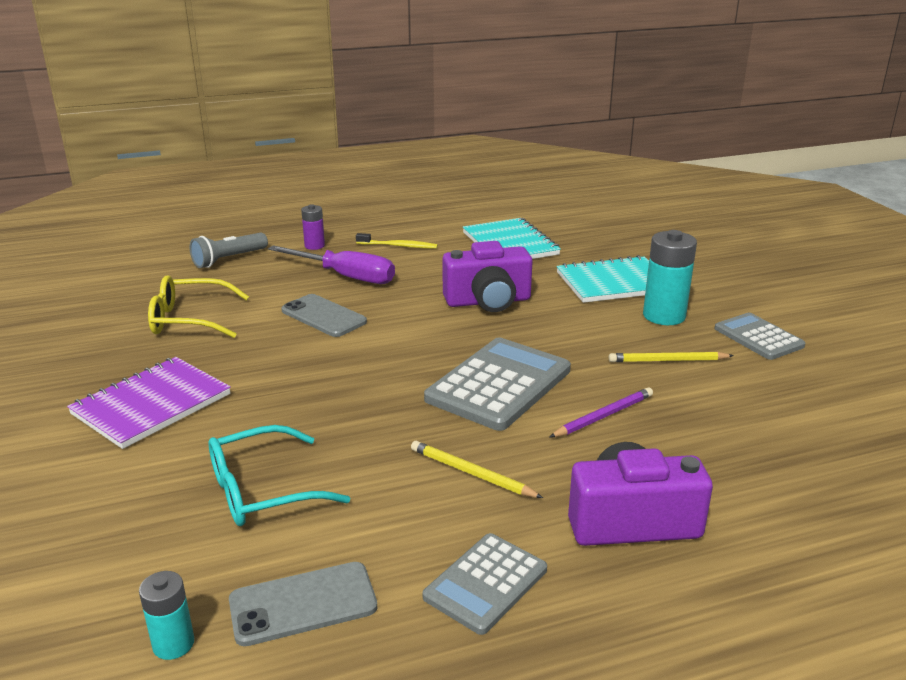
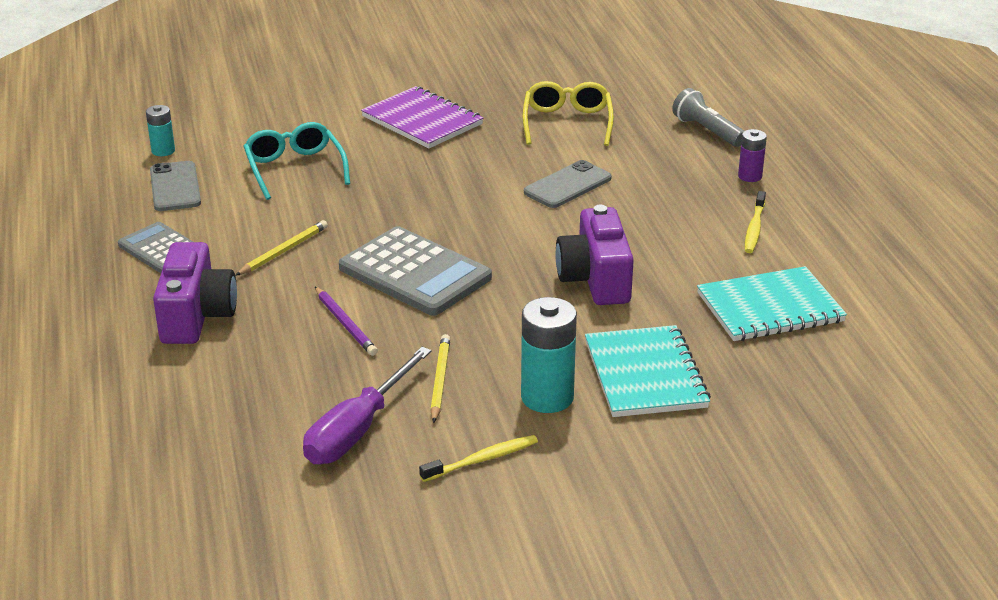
camera: 95 degrees right, 5 degrees up
purple screwdriver [268,245,395,284] -> purple screwdriver moved to [303,347,432,464]
grey calculator [714,313,805,360] -> yellow toothbrush [419,435,538,482]

